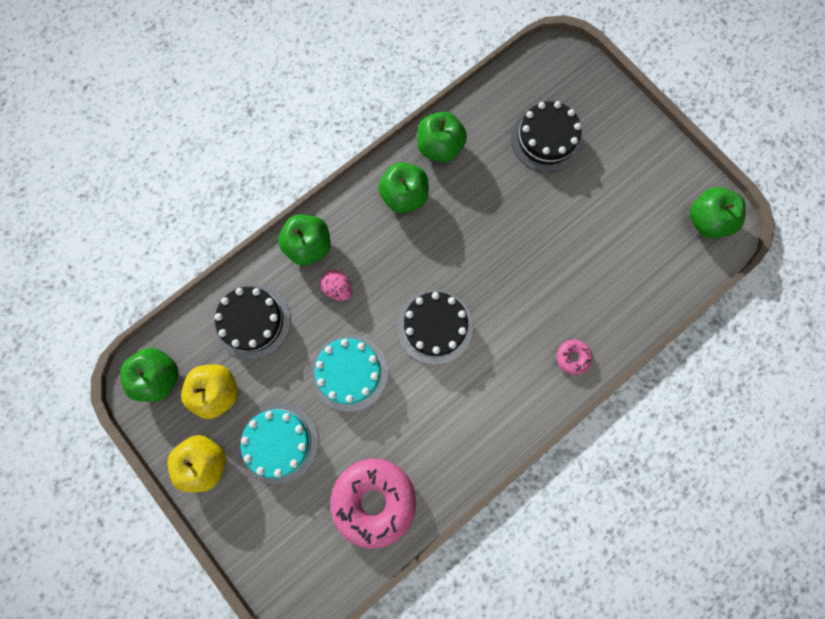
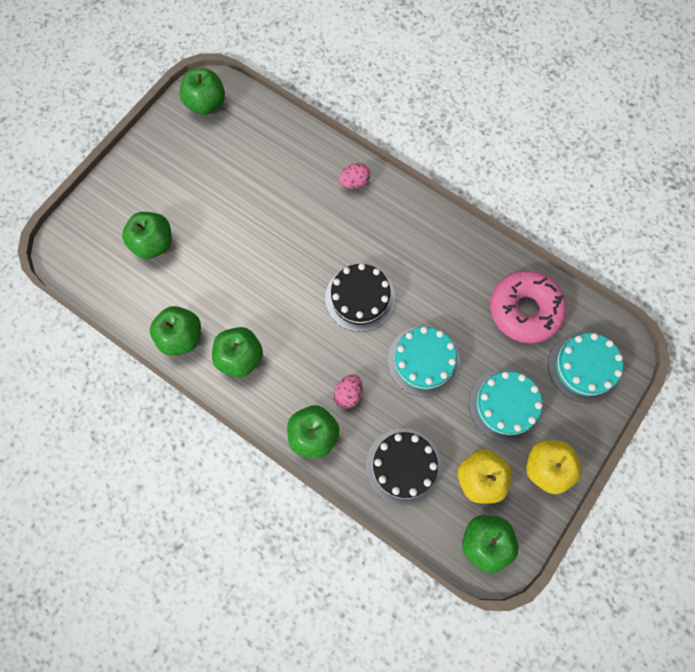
camera: 105 degrees left, 5 degrees down
black cake [511,101,582,172] -> green apple [122,212,172,259]
pink donut [557,339,593,375] -> pink egg [339,163,370,189]
none -> turquoise cake [548,332,623,403]

